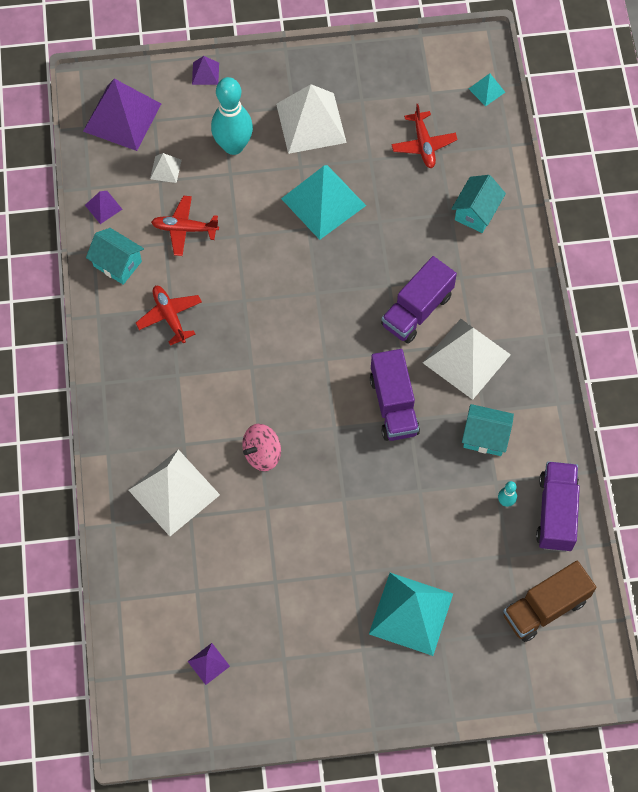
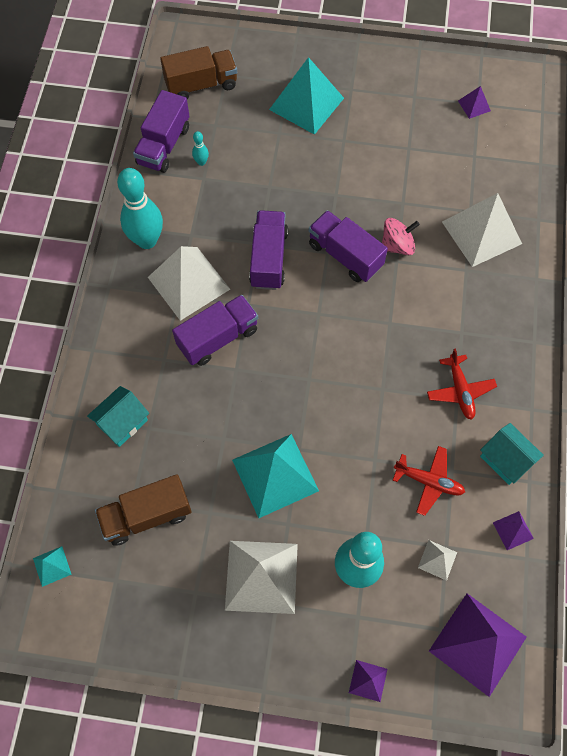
camera: 165 degrees left, 0 degrees up
red plane [391,104,458,168] -> brown truck [95,474,192,546]
turquoise house [462,404,514,456] -> none
none -> turquoise bowling pin [117,168,163,249]
none -> purple truck [309,210,388,282]

